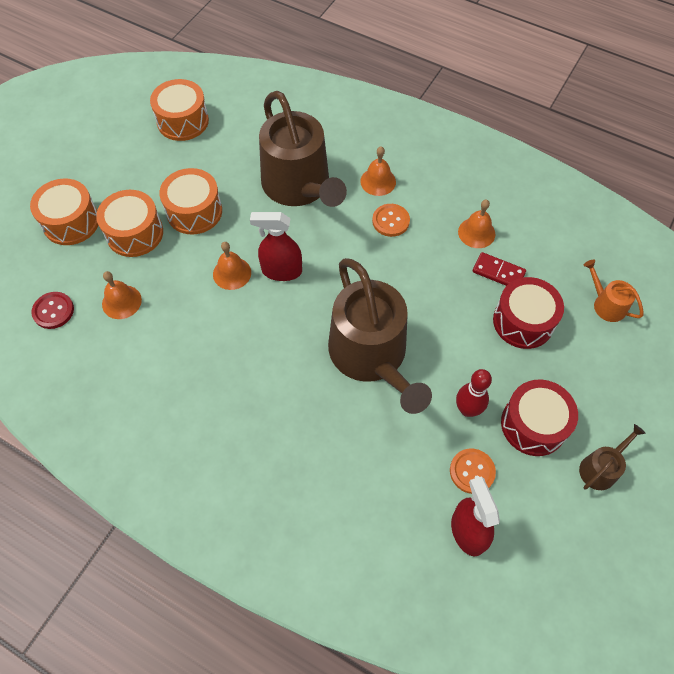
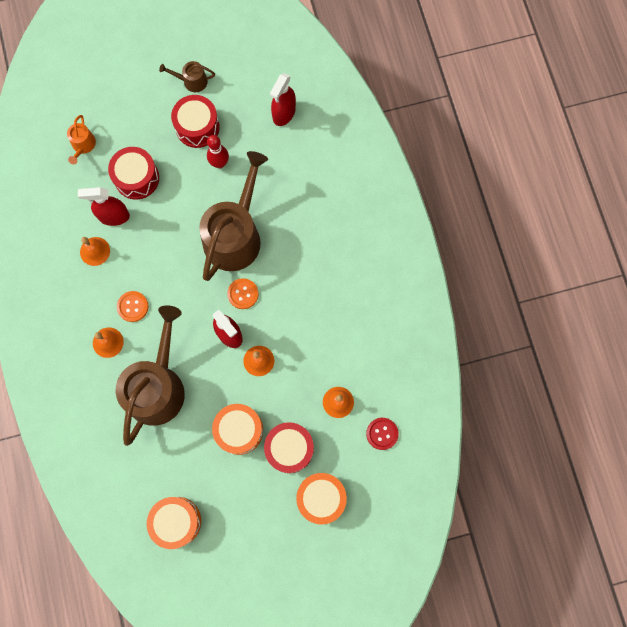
camera: 135 degrees left, 15 degrees up
orange drum [96,190,163,257] -> red drum [264,422,314,473]
orange button [450,449,496,494] -> orange button moved to [227,278,259,309]
red domino [473,252,526,286] -> red spray bottle [78,187,130,226]

